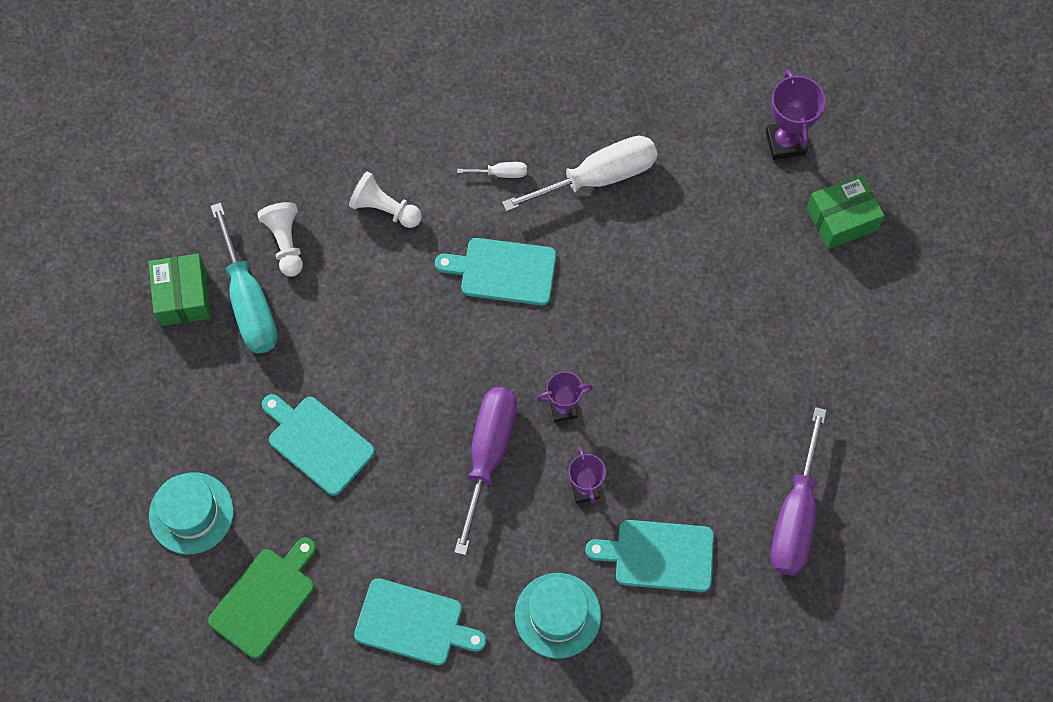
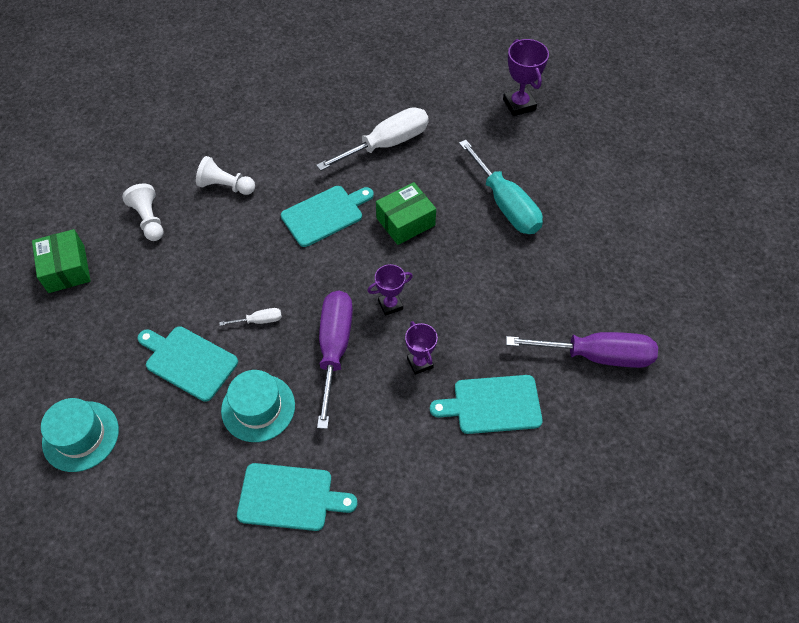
camera: 10 degrees left, 10 degrees down
green cutting board [208,538,316,659] -> none
turquoise screwdriver [210,203,278,354] -> turquoise screwdriver moved to [459,140,543,234]
turquoise cutting board [435,238,556,306] -> turquoise cutting board turned 150 degrees clockwise [281,186,374,247]
white screwdriver [457,162,527,178] -> white screwdriver moved to [219,308,282,326]
turquoise hat [515,573,601,659] -> turquoise hat moved to [221,370,295,442]
purple screwdriver [770,407,827,576] -> purple screwdriver turned 90 degrees counterclockwise [506,332,658,368]
green box [807,174,885,249] -> green box moved to [376,182,436,245]

